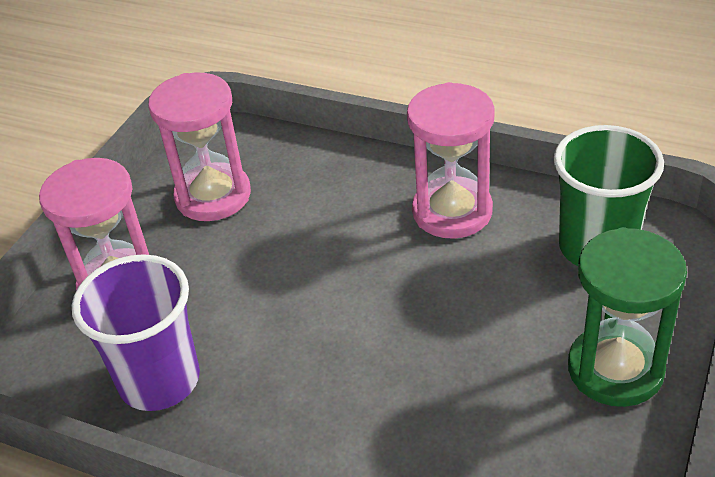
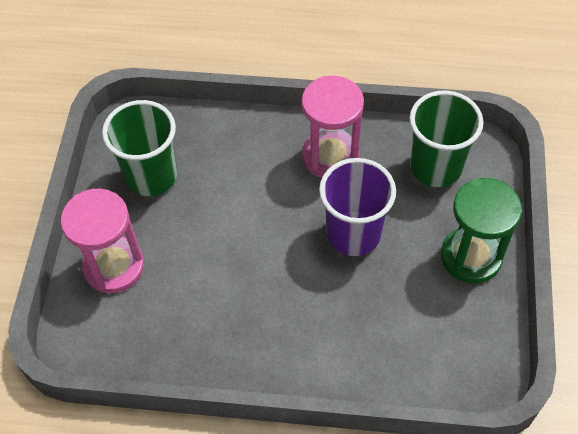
camera: 20 degrees left, 15 degrees up
purple cup [72,254,200,411] -> purple cup moved to [319,158,396,256]
pink hourglass [148,73,251,221] -> green cup [102,100,177,196]

